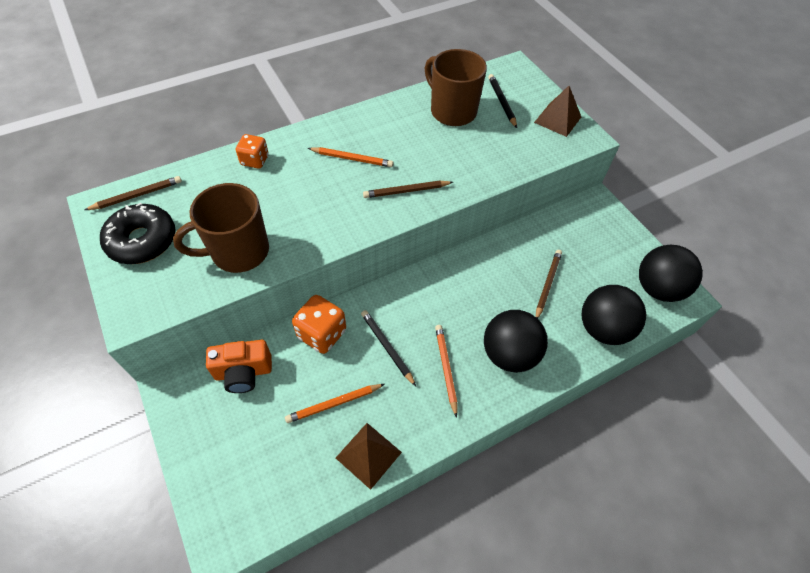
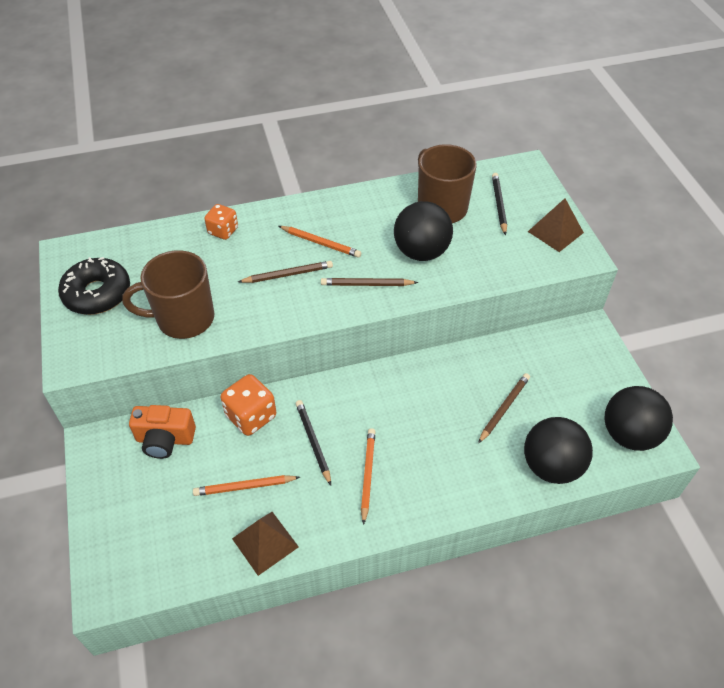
camera: 15 degrees right, 5 degrees down
brown pencil [85,176,182,210] -> brown pencil moved to [238,261,333,283]
black ball [484,310,548,373] -> black ball moved to [394,201,453,261]

